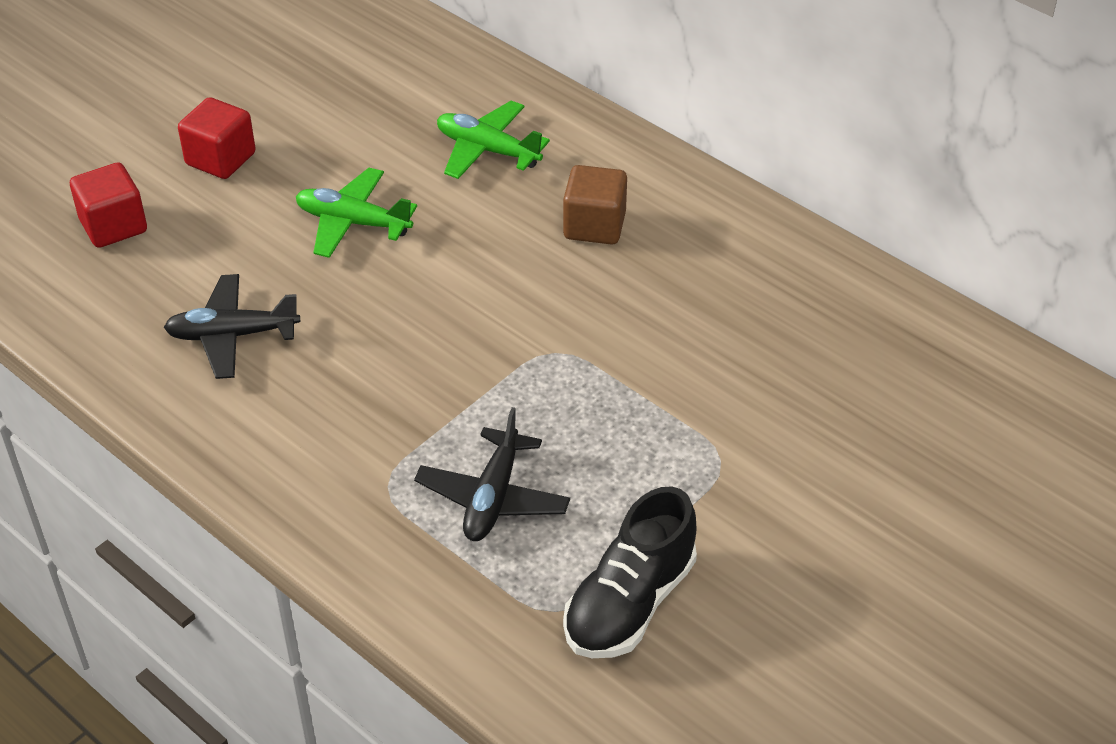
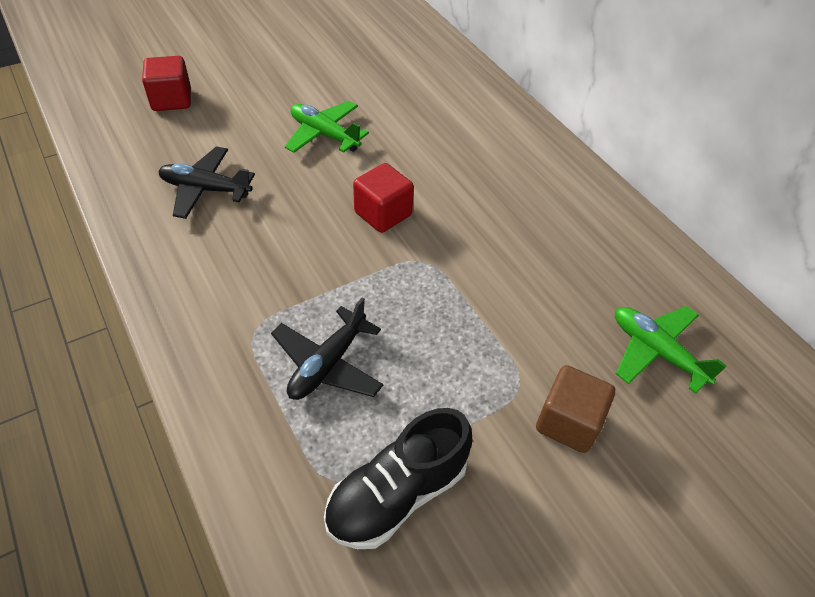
camera: 15 degrees right, 5 degrees up
red cube [178,97,256,179] -> red cube moved to [353,163,414,233]
green plane [437,101,550,179] -> green plane moved to [615,306,727,394]
brown cube [563,165,627,245] -> brown cube moved to [536,365,615,453]

